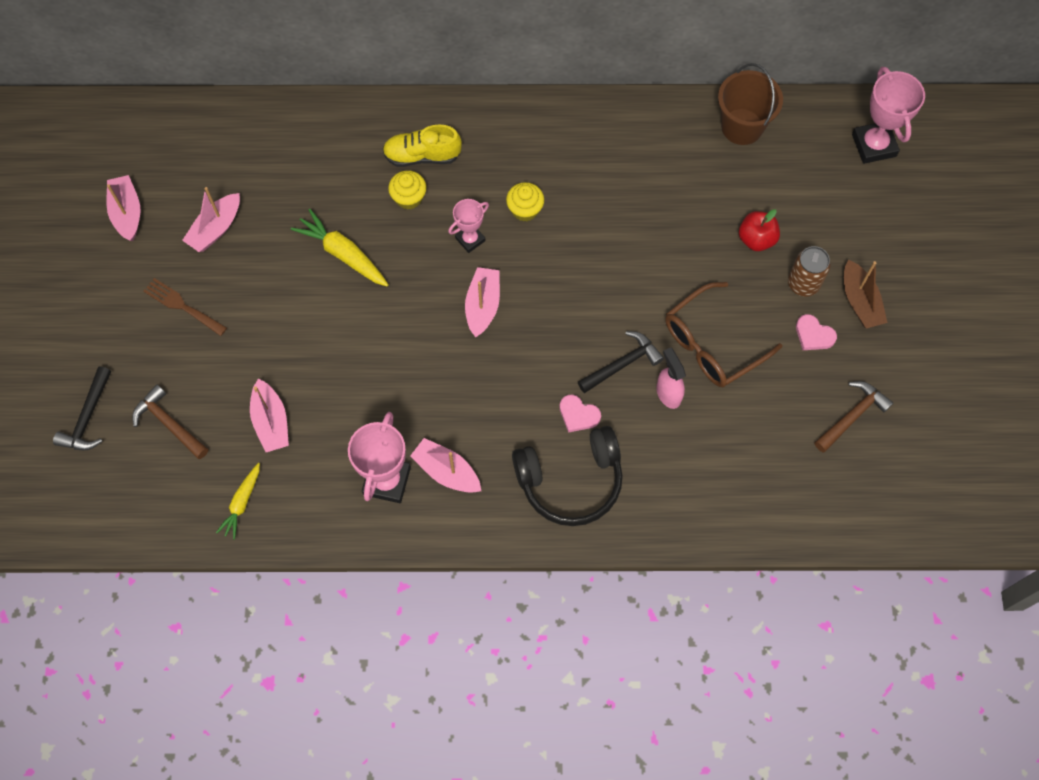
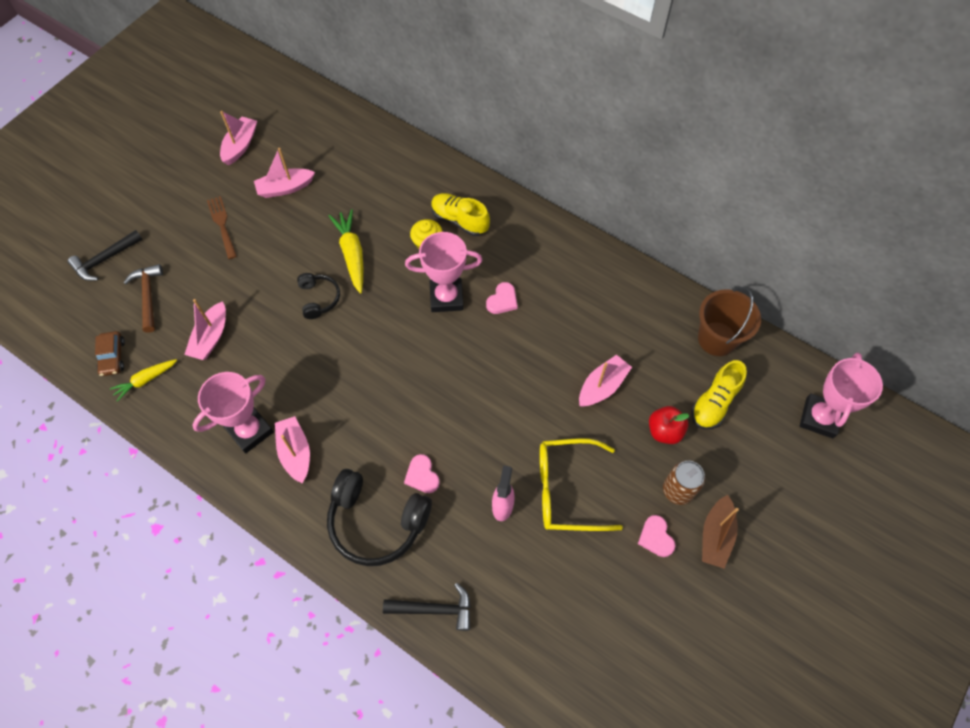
camera: 35 degrees right, 5 degrees down
pink trophy [448,199,489,253] -> pink trophy [405,232,482,312], size x1.68
pink boat [465,267,500,337] -> pink boat moved to [579,355,632,407]
yellow cupcake [506,182,544,222] -> pink heart [486,282,518,314]
black hammer [578,331,664,393] -> black hammer moved to [383,583,471,631]
brown glasses [665,282,782,387] -> yellow glasses [540,438,623,531]
brown hammer [814,381,893,452] -> none
none -> brown car [95,331,125,376]
none -> black headphones [297,273,340,319]
none -> yellow shoe [691,360,747,429]

